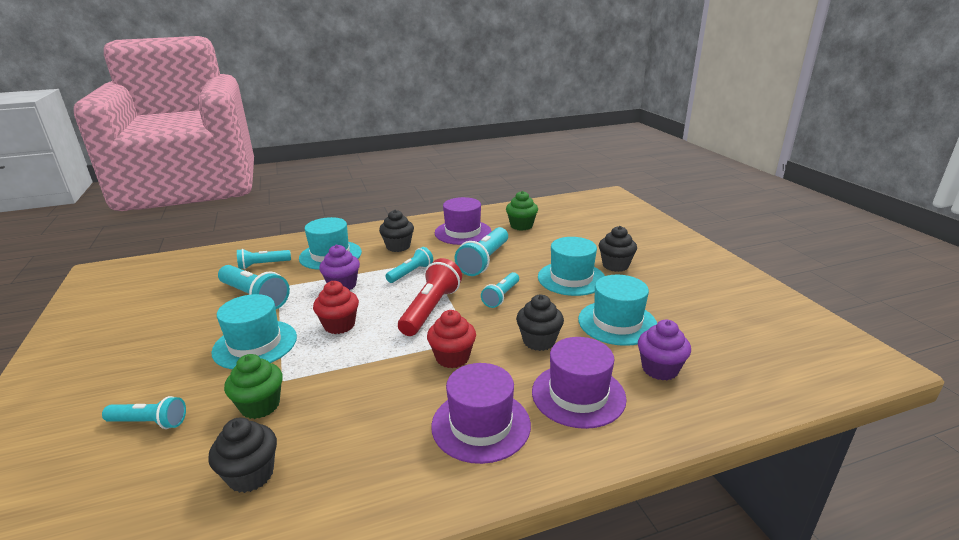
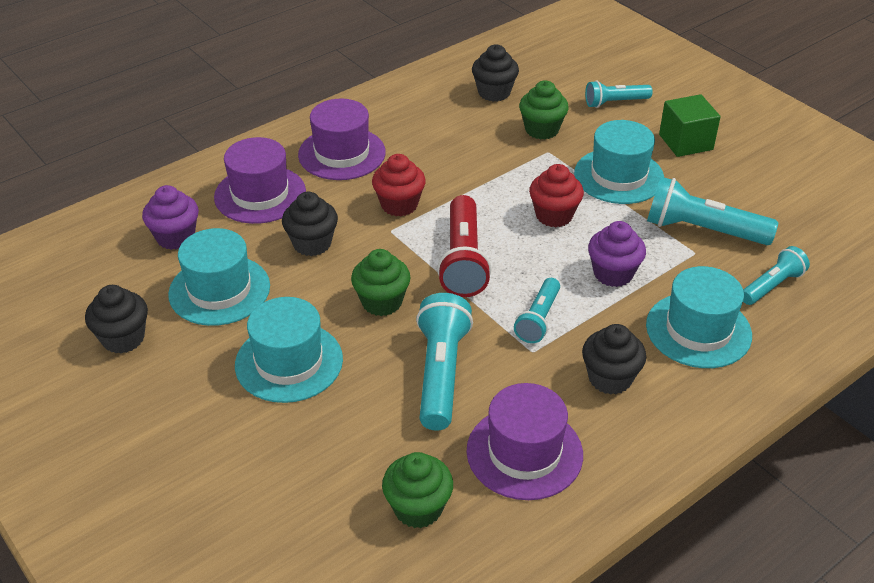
camera: 160 degrees right, 15 degrees up
turquoise flashlight [481,272,519,308] -> green cupcake [351,249,411,316]
black cupcake [599,226,637,272] -> black cupcake moved to [85,285,148,354]
none -> green cube [659,94,721,157]

